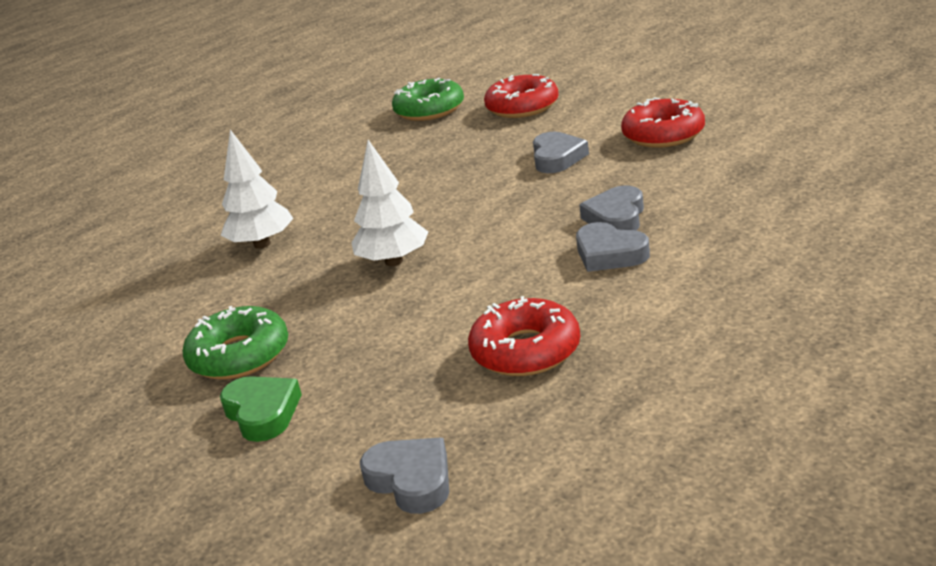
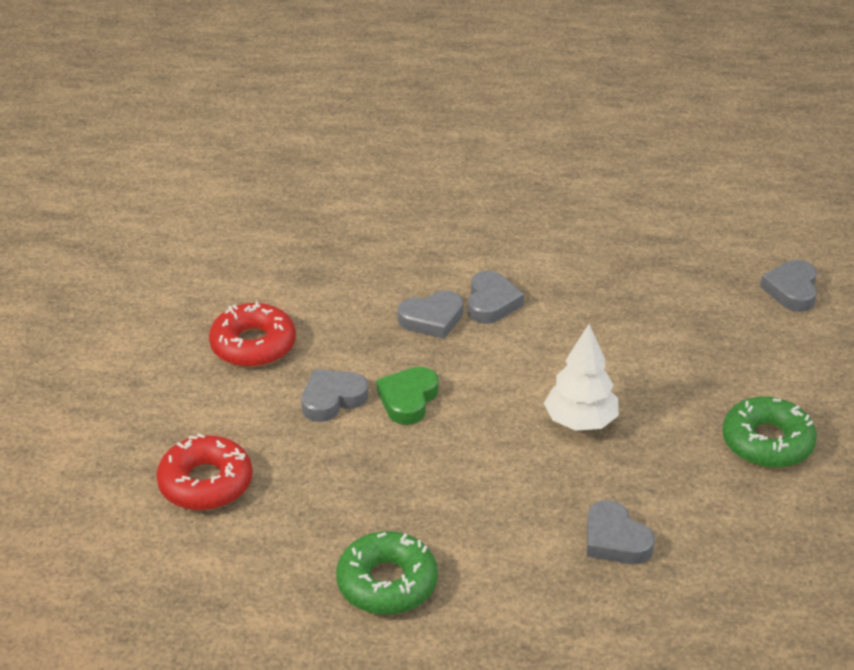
camera: 130 degrees left, 10 degrees up
green heart [220,376,302,442] -> green heart moved to [377,367,439,425]
white tree [221,130,293,249] -> grey heart [587,500,655,564]
green donut [392,78,464,121] -> green donut moved to [336,531,438,615]
red donut [468,296,581,376] -> none

